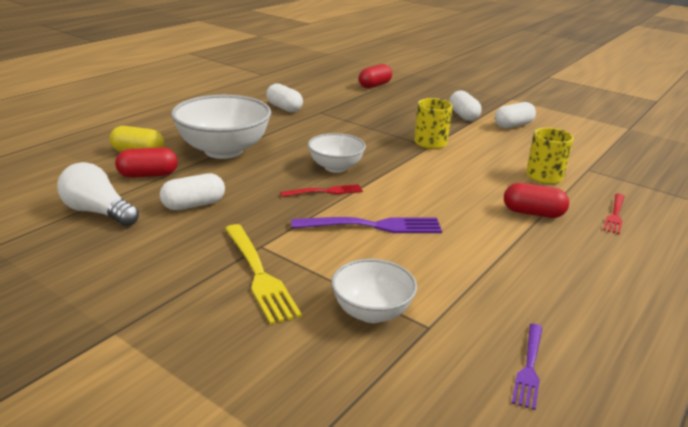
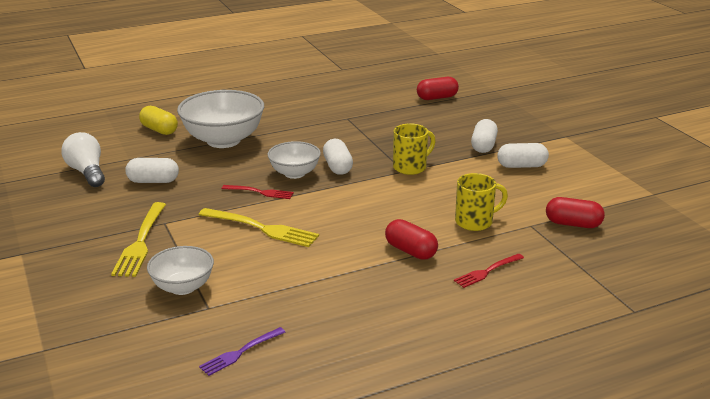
camera: 30 degrees right, 0 degrees up
red capsule [115,147,178,178] -> red capsule moved to [546,197,605,228]
white capsule [266,83,303,112] -> white capsule moved to [323,139,353,175]
purple fork [291,217,442,233] -> yellow fork [198,208,319,247]

